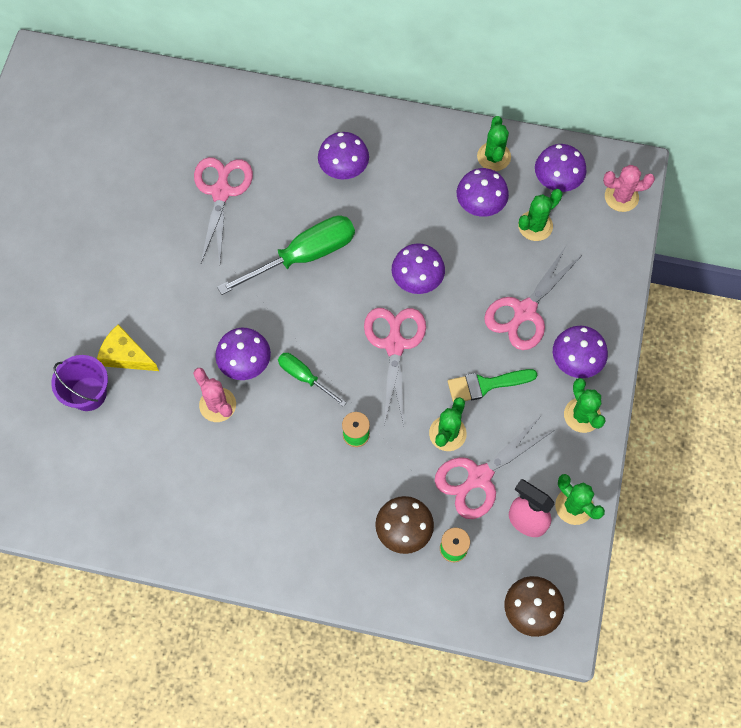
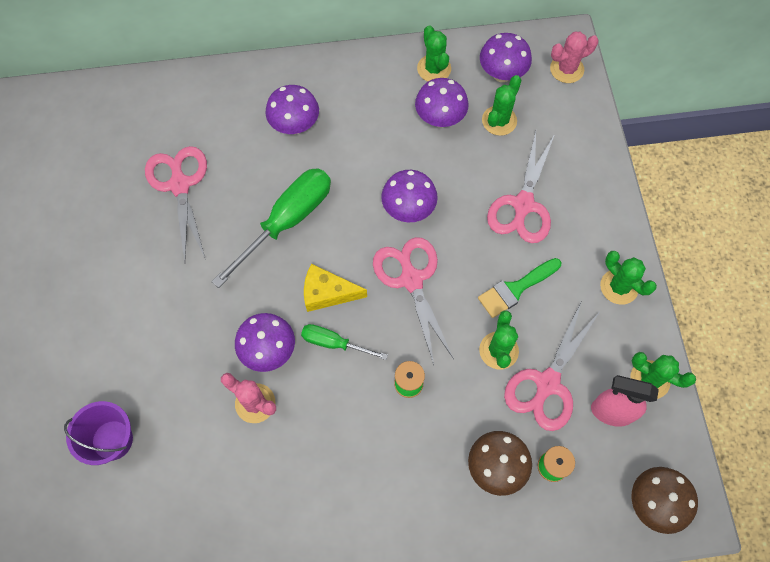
camera: 20 degrees left, 0 degrees up
yellow cheese [97,324,159,371] -> yellow cheese moved to [304,264,367,312]
purple mushroom [553,326,608,378] -> none

